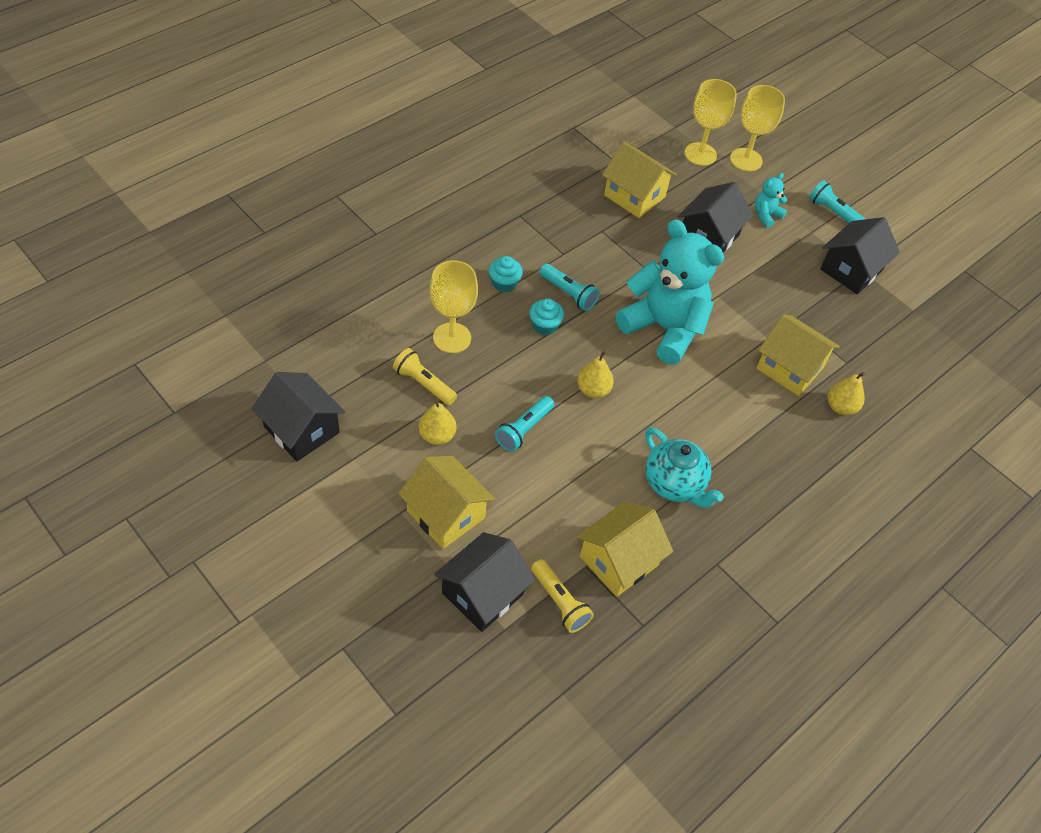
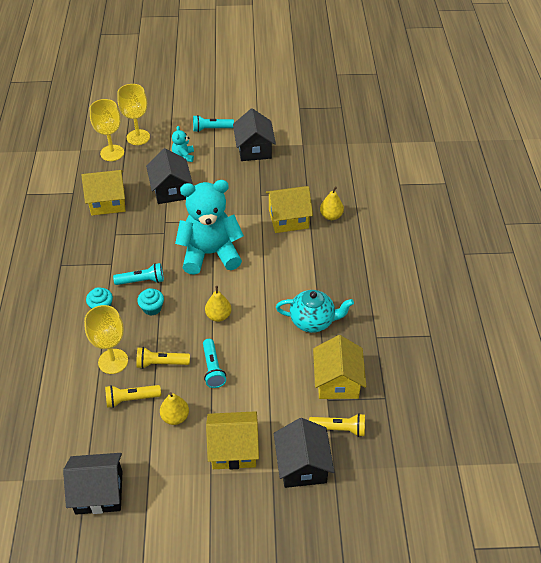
camera: 45 degrees left, 5 degrees down
none -> yellow flashlight [136,347,190,369]

